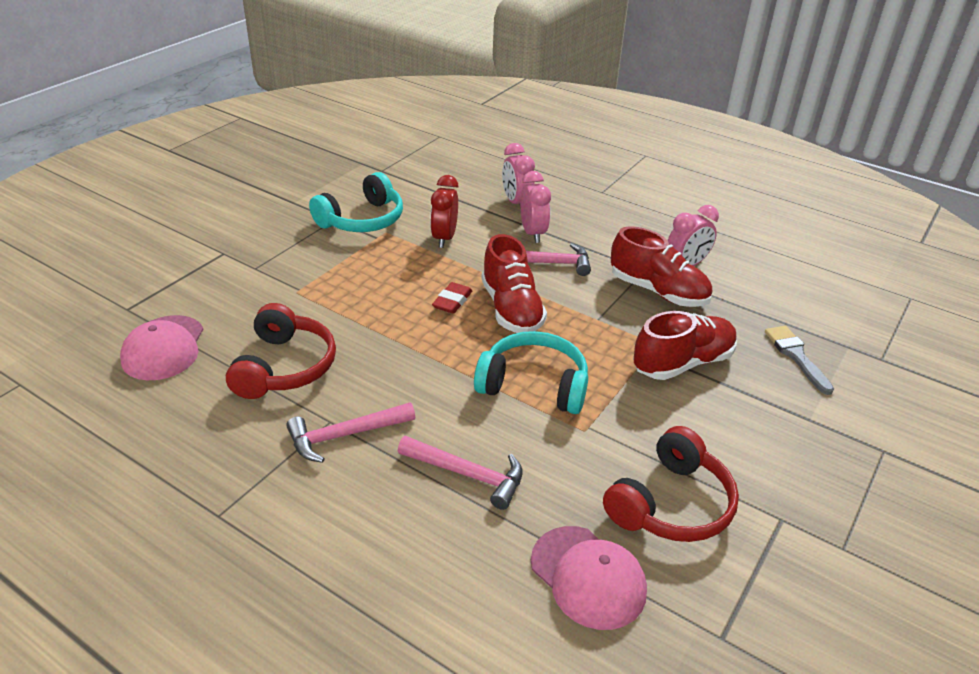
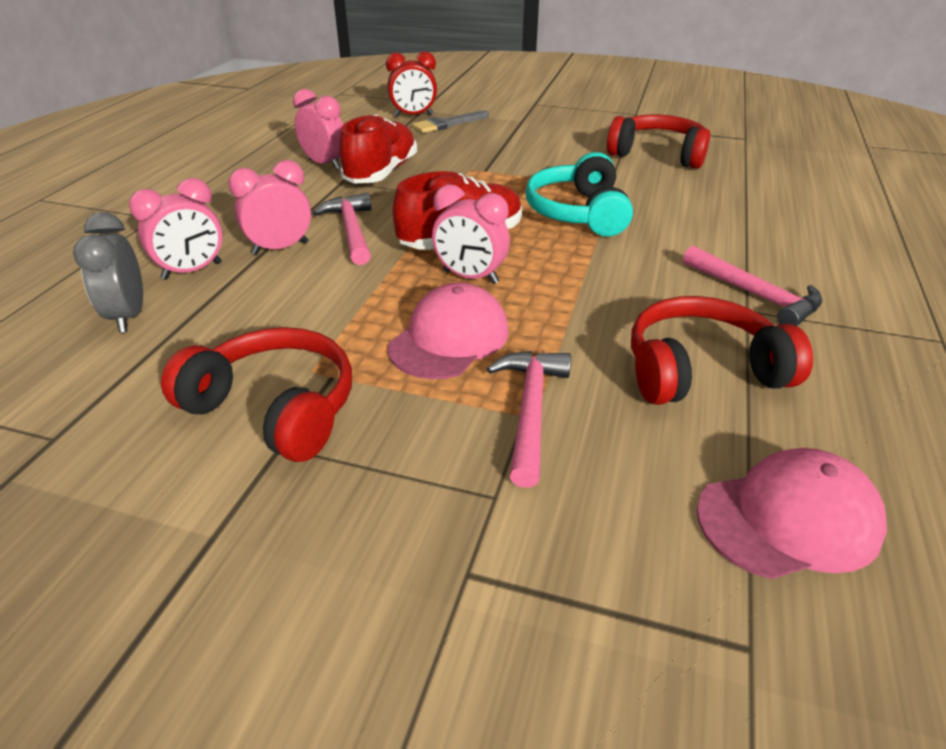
camera: 105 degrees left, 0 degrees up
turquoise headphones [309,172,403,232] -> red headphones [161,327,352,462]
pink hammer [398,436,523,510] -> pink hammer moved to [487,351,571,488]
red clock [430,175,458,248] -> red clock moved to [386,51,437,117]
red eraser [432,282,472,314] -> pink clock [432,184,510,284]
pink cap [531,526,647,630] -> pink cap moved to [387,282,509,379]
red shoe [633,311,737,380] -> none
none -> grey clock [73,212,143,333]

